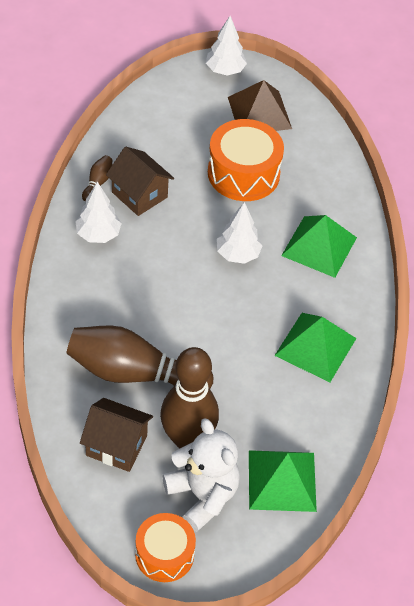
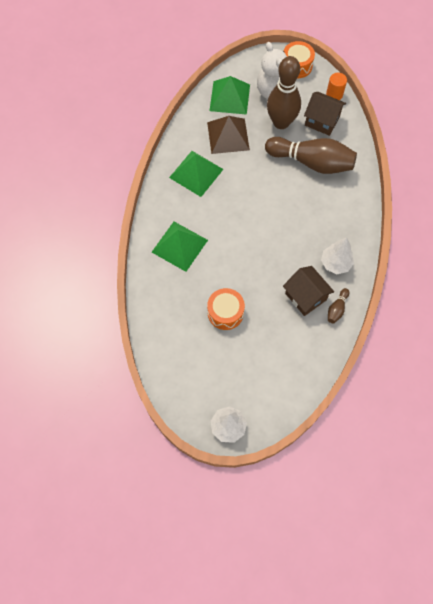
camera: 170 degrees left, 15 degrees up
orange drum [208,119,284,201] -> orange drum [207,288,245,330], size x0.65
white tree [217,202,263,264] -> none
brown pyramid [228,80,292,131] -> brown pyramid moved to [207,116,250,154]
none -> orange cylinder [326,73,347,100]

